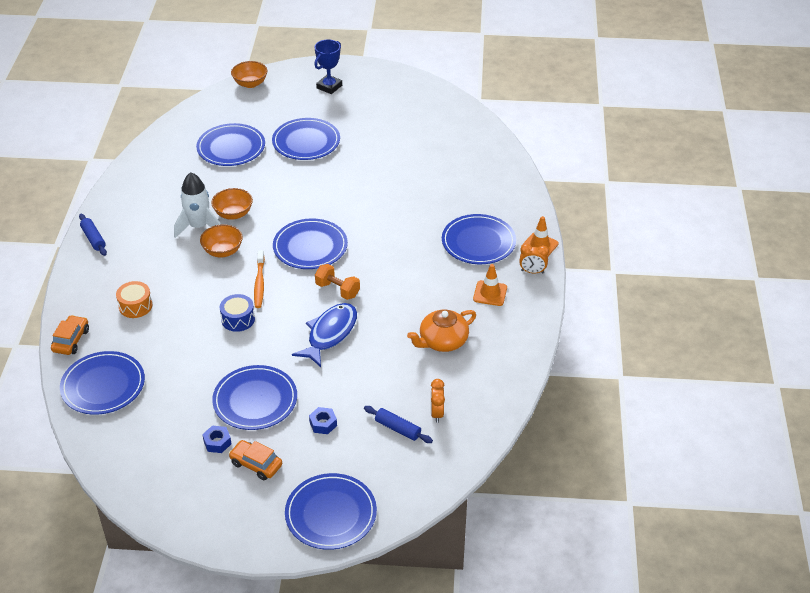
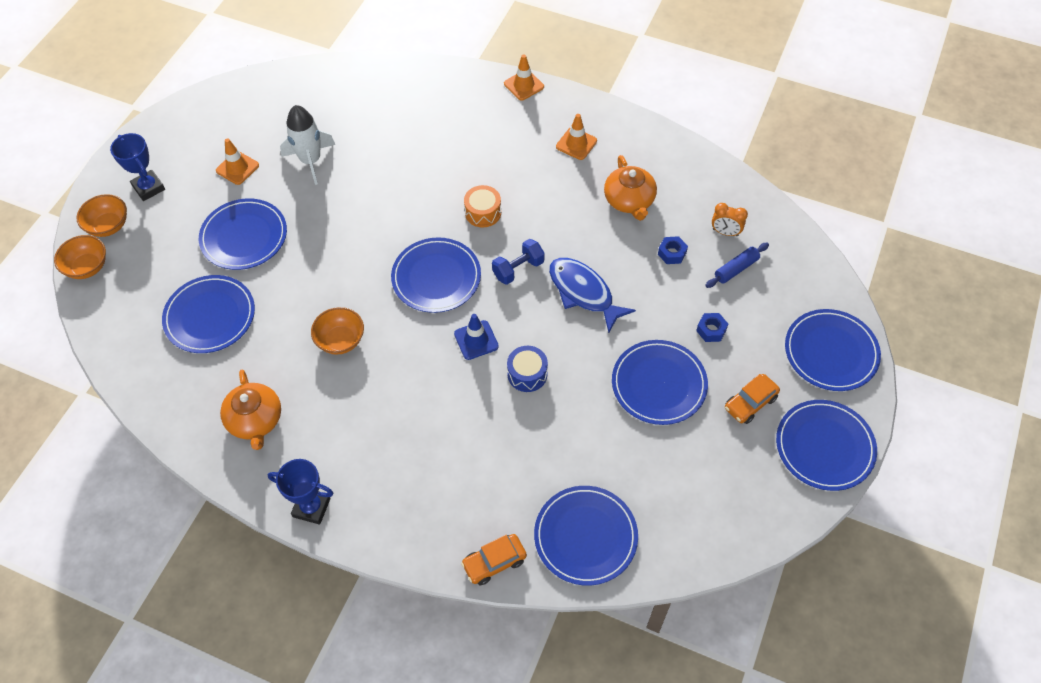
camera: 70 degrees left, 15 degrees up
orange car [51,315,89,355] -> orange car turned 60 degrees counterclockwise [461,534,527,585]
blue rolling pin [79,214,107,256] -> blue trophy [268,459,333,525]
orange drum [116,281,153,318] -> orange drum moved to [464,185,501,228]
white rocket [174,172,221,238] -> white rocket moved to [280,105,335,185]
orange bowl [200,224,243,257] -> orange bowl moved to [76,194,127,237]
blue nut [202,426,231,453] -> blue nut moved to [658,236,688,264]
orange toothbrush [254,250,265,308] -> blue traffic cone [454,314,499,360]
orange dumbbell [315,264,360,300] -> blue dumbbell [492,239,544,285]
blue plate [442,214,516,264] -> blue plate moved to [776,400,877,491]
orange clock [519,244,549,274] -> none
none -> orange traffic cone [216,138,259,185]
none -> orange teapot [220,370,281,450]

